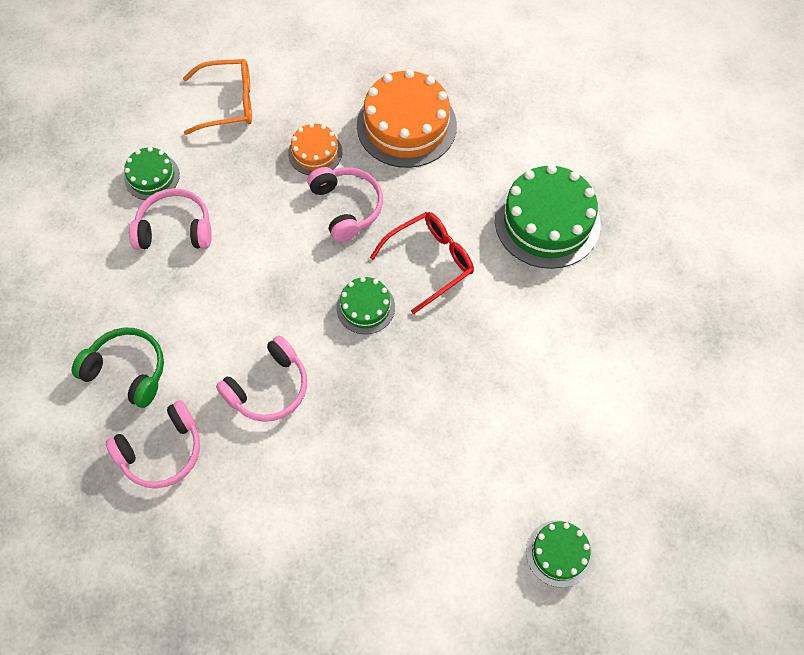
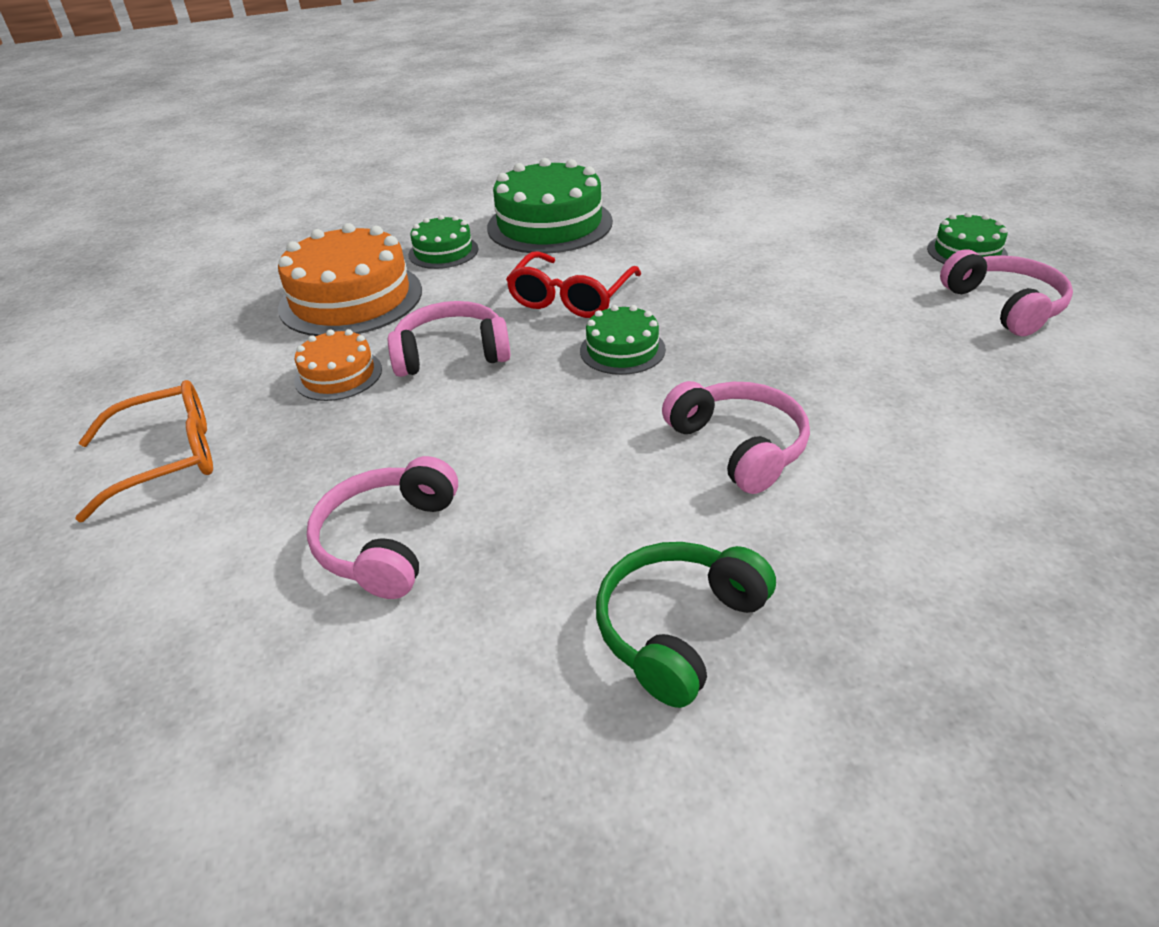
camera: 75 degrees left, 25 degrees down
pink headphones [106,400,200,488] -> pink headphones moved to [940,249,1073,336]
green cake [124,147,180,200] -> green cake moved to [408,215,478,269]
orange glasses [183,59,252,135] -> orange glasses turned 60 degrees clockwise [75,380,213,522]
red glasses [370,212,474,314] -> red glasses turned 135 degrees counterclockwise [506,251,641,318]

